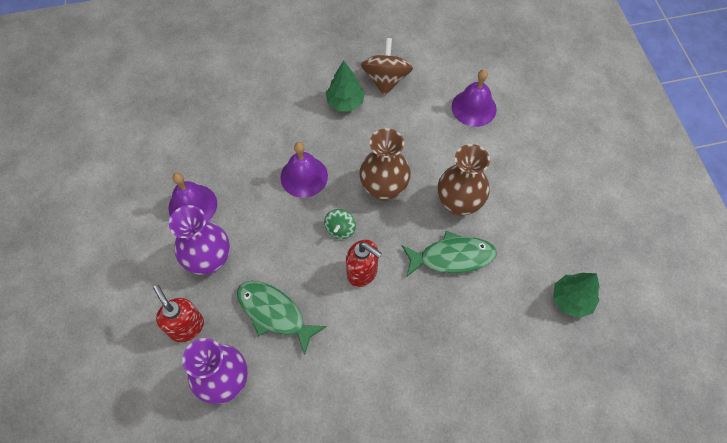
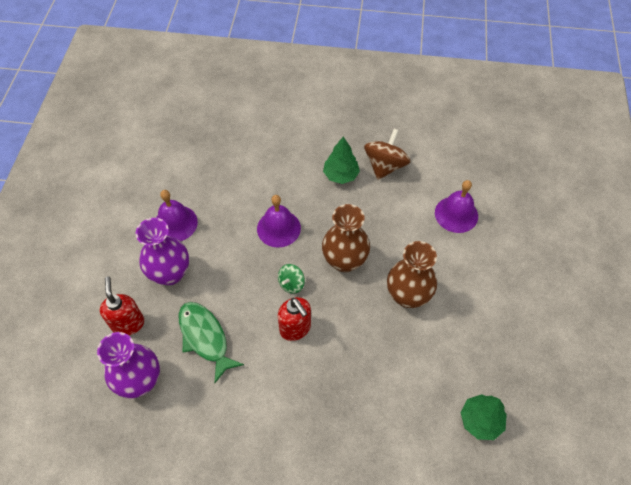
camera: 20 degrees right, 5 degrees down
green fish [402,231,497,277] -> none

